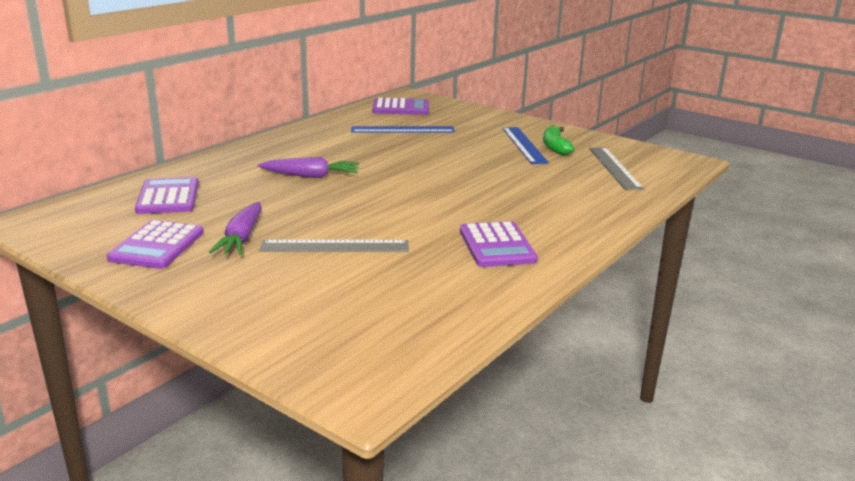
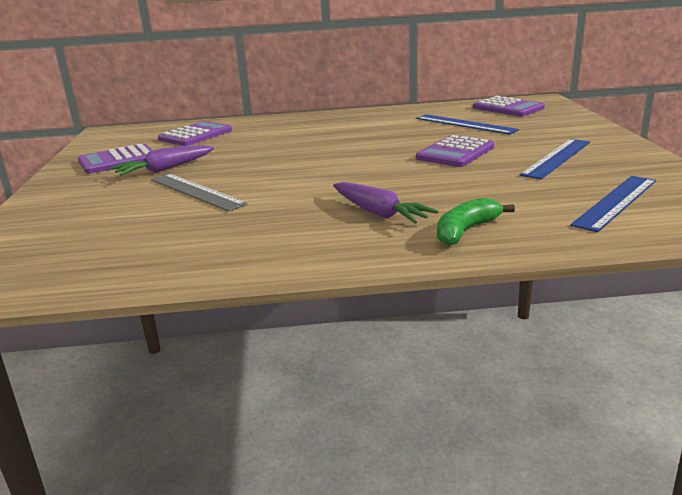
camera: 50 degrees right, 0 degrees up
purple carrot [258,157,359,178] -> purple carrot moved to [333,182,439,224]
purple calculator [460,221,538,267] -> purple calculator moved to [416,135,494,167]
green banana [543,125,574,155] -> green banana moved to [437,198,515,246]
grey ruler [589,147,644,190] -> blue ruler [570,176,656,232]

